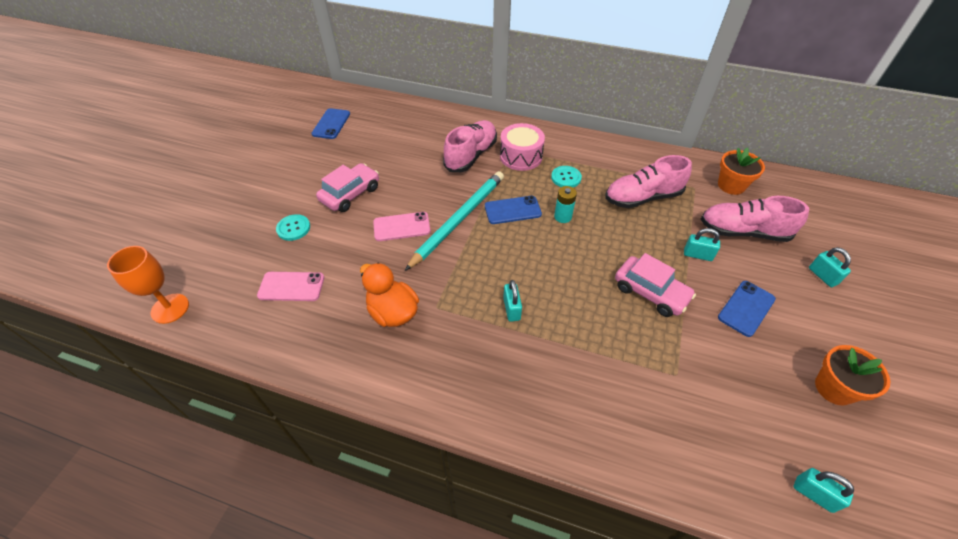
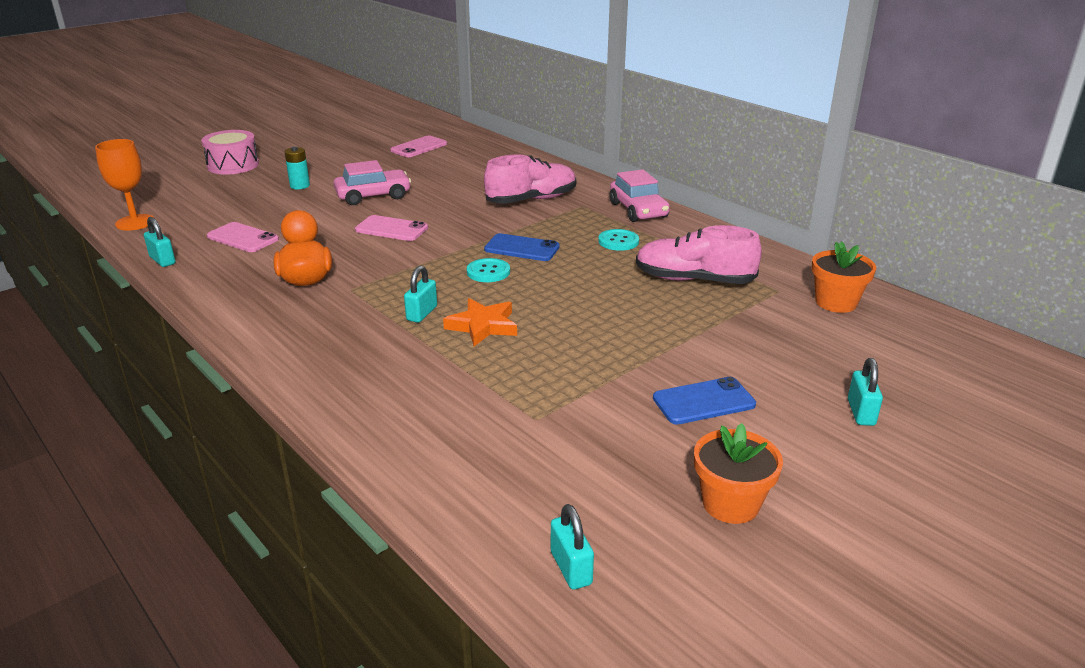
camera: 30 degrees right, 20 degrees down
turquoise button [276,214,310,241] -> turquoise button moved to [467,258,510,282]
blue phone [311,108,350,139] -> pink phone [390,136,447,157]
turquoise pencil [405,171,504,271] -> none
pink drum [500,123,545,171] -> pink drum moved to [201,130,259,175]
turquoise battery [554,186,577,223] -> turquoise battery moved to [284,147,310,189]
pink car [615,253,696,317] -> pink car moved to [609,169,670,222]
turquoise padlock [684,228,720,261] -> turquoise padlock moved to [144,217,175,267]
pink shoe [701,196,809,242] -> none
none -> orange star [443,298,517,346]

